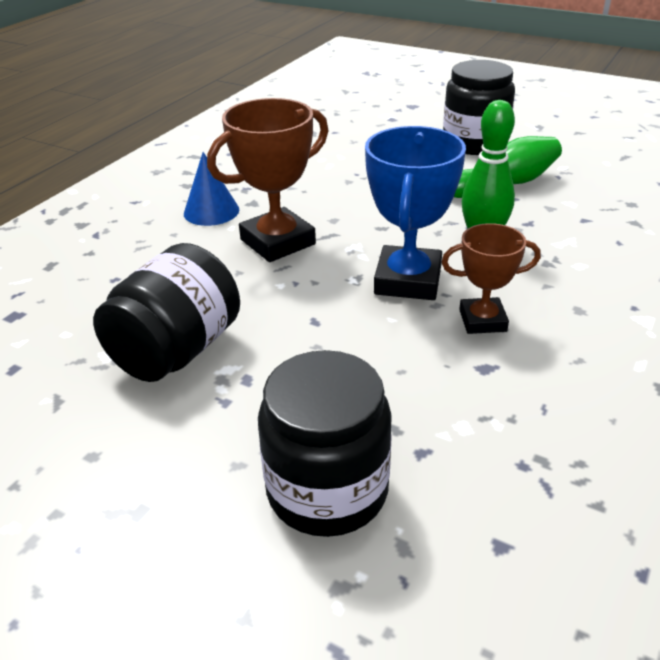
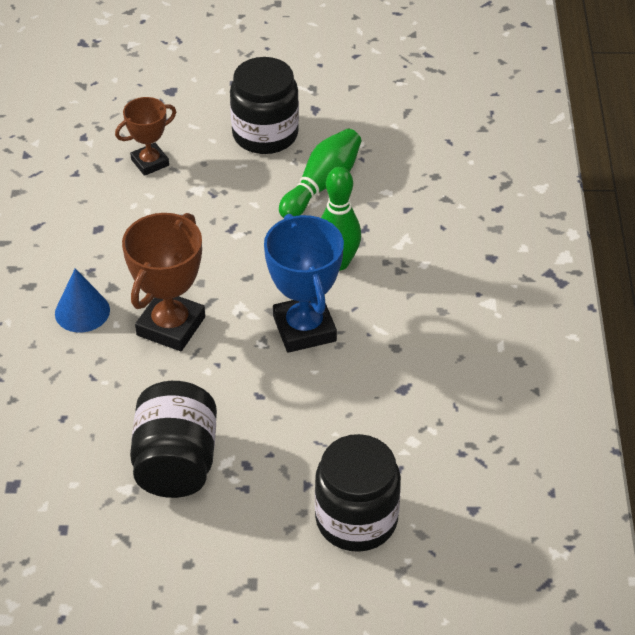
camera: 30 degrees left, 10 degrees up
brown trophy [442,223,541,334] -> brown trophy moved to [115,97,176,176]

